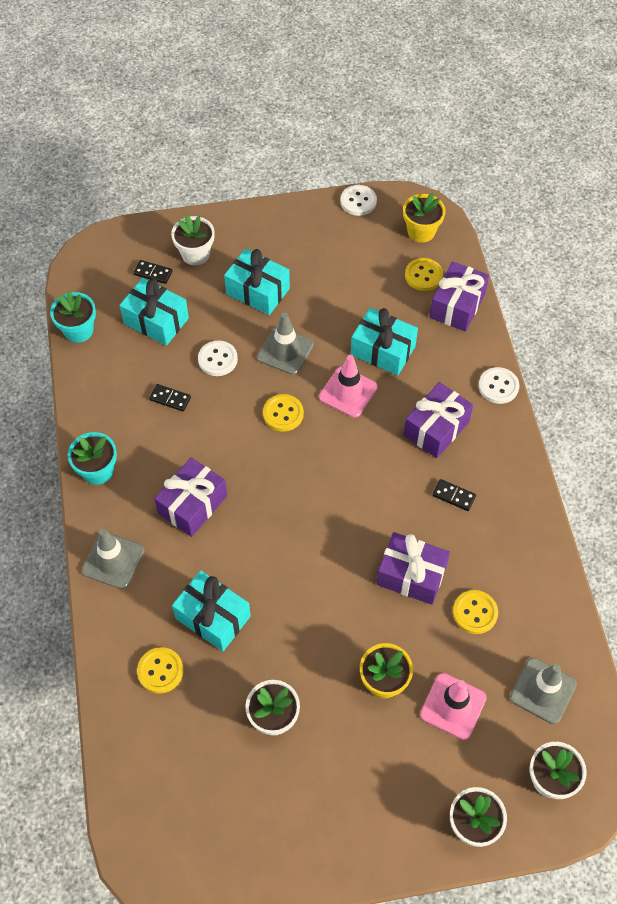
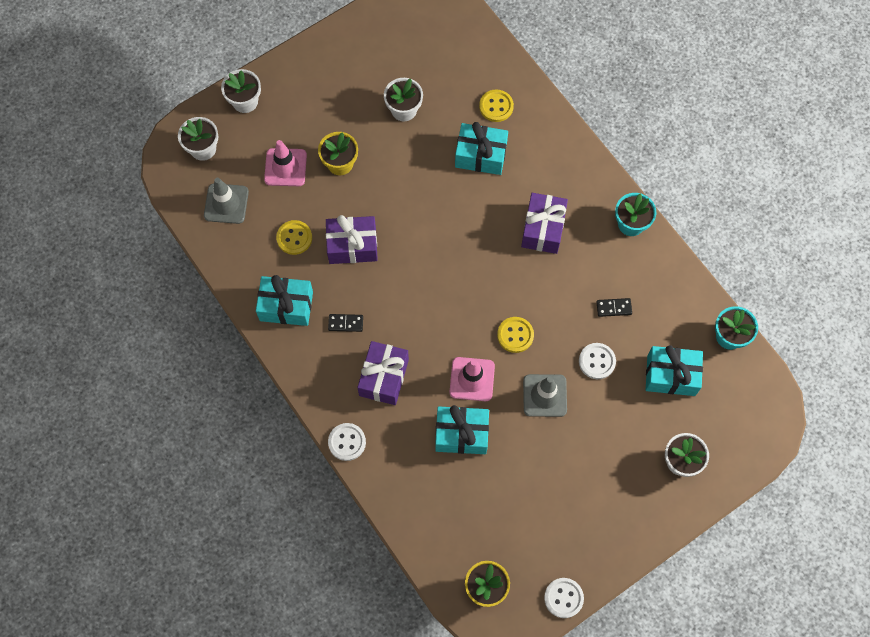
camera: 155 degrees right, 10 degrees up
grey traffic cone [82,529,145,589] -> none
black domino [134,260,172,284] -> none
turquoise gift [224,249,290,315] -> turquoise gift moved to [256,275,313,326]
yellow button [405,258,443,291] -> none
purple gift [429,262,489,332] -> none

